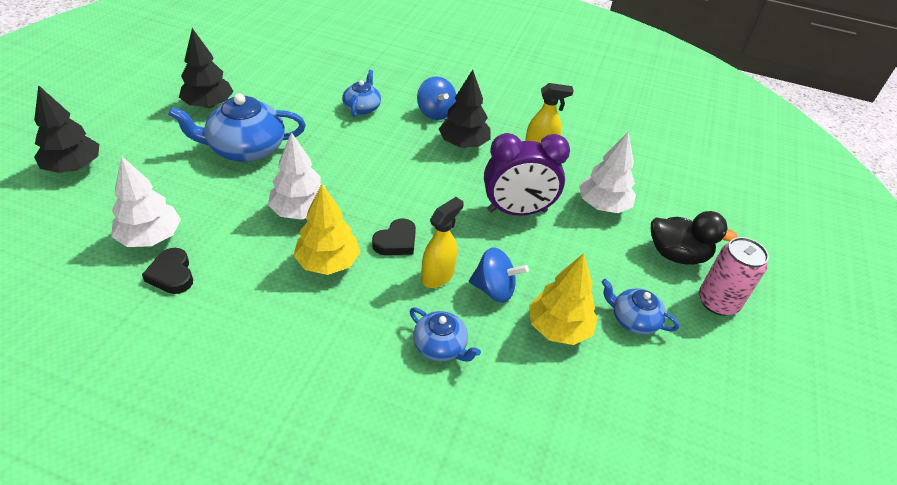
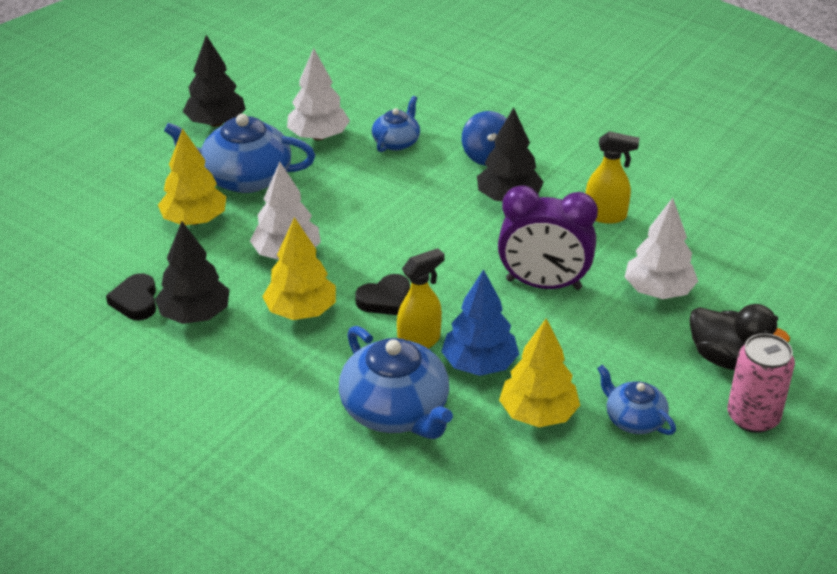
camera: 20 degrees right, 5 degrees down
black tree [34,85,99,173] -> black tree moved to [155,221,230,324]
white tree [111,156,181,247] -> white tree moved to [287,48,350,141]
blue teapot [410,308,481,362] -> blue teapot [339,326,453,439], size x1.80
blue spinning top [469,247,529,303] -> blue tree [441,269,519,376]
none -> yellow tree [158,128,226,225]

